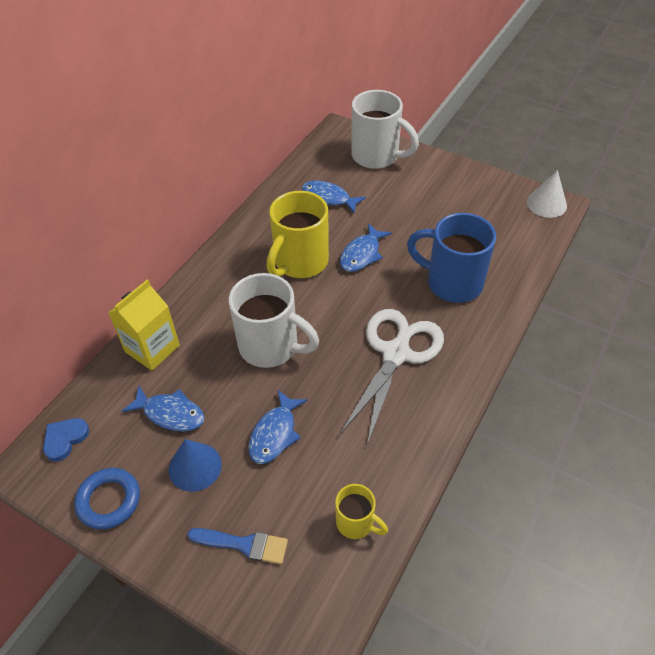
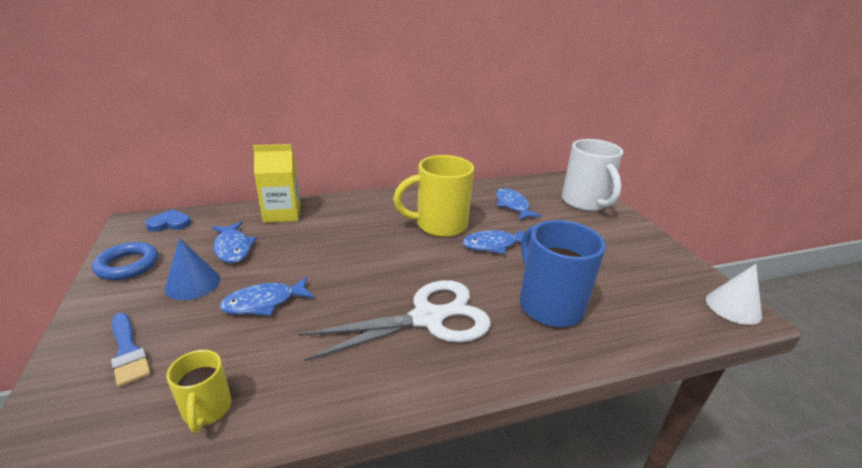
camera: 40 degrees right, 20 degrees down
white mug [229,273,319,368] -> none

